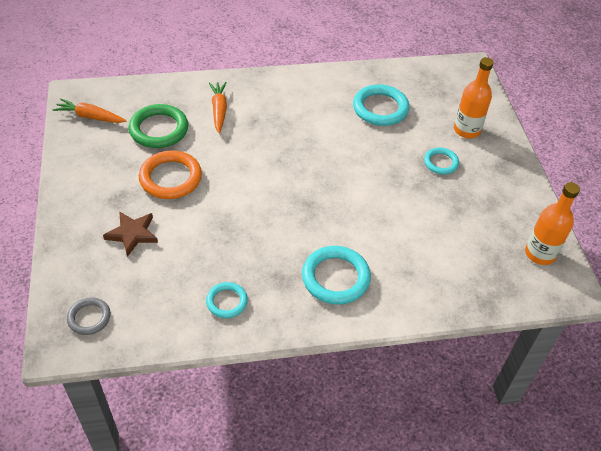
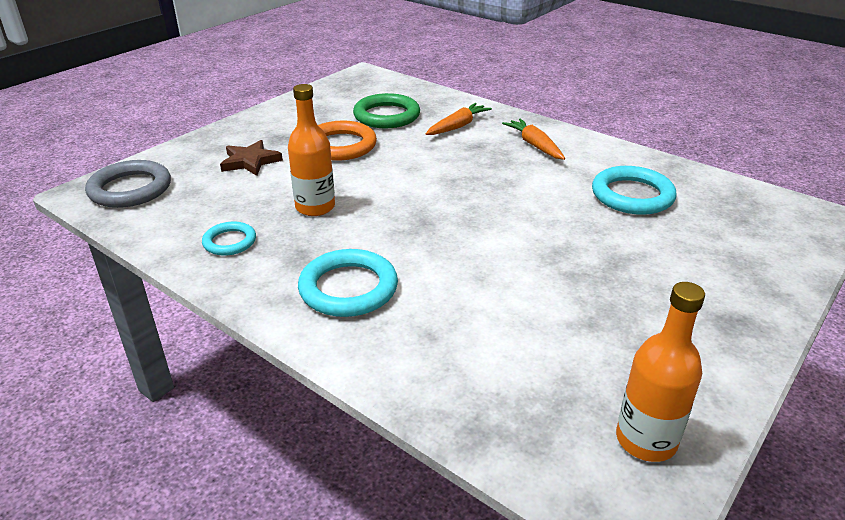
camera: 50 degrees right, 15 degrees down
orange carrot [52,99,127,123] -> orange carrot moved to [502,118,565,160]
grey ring [67,297,111,335] -> grey ring [85,160,171,208], size x1.71
turquoise ring [424,147,459,175] -> none
orange bottle [454,57,494,138] -> orange bottle moved to [288,84,335,216]

